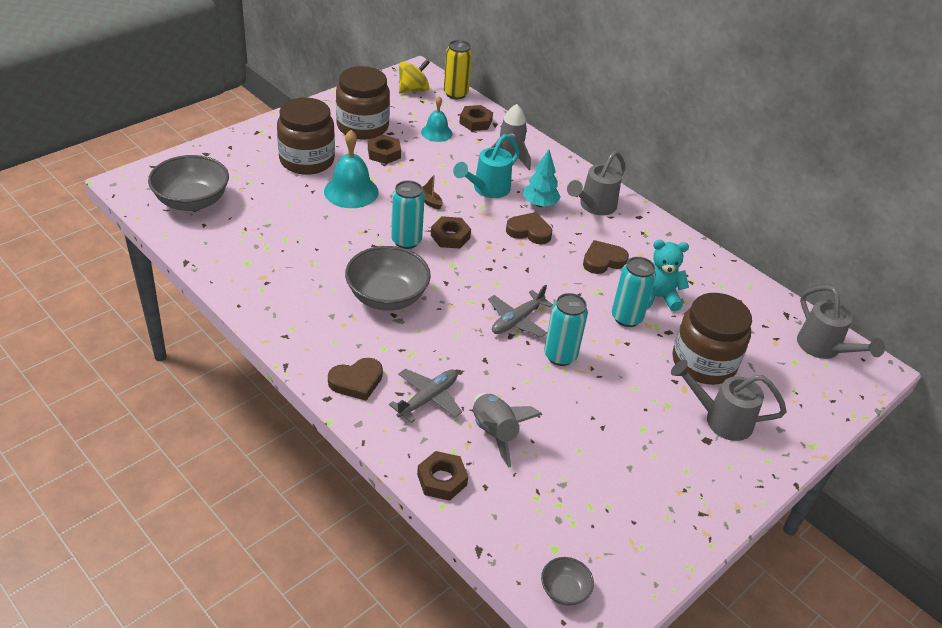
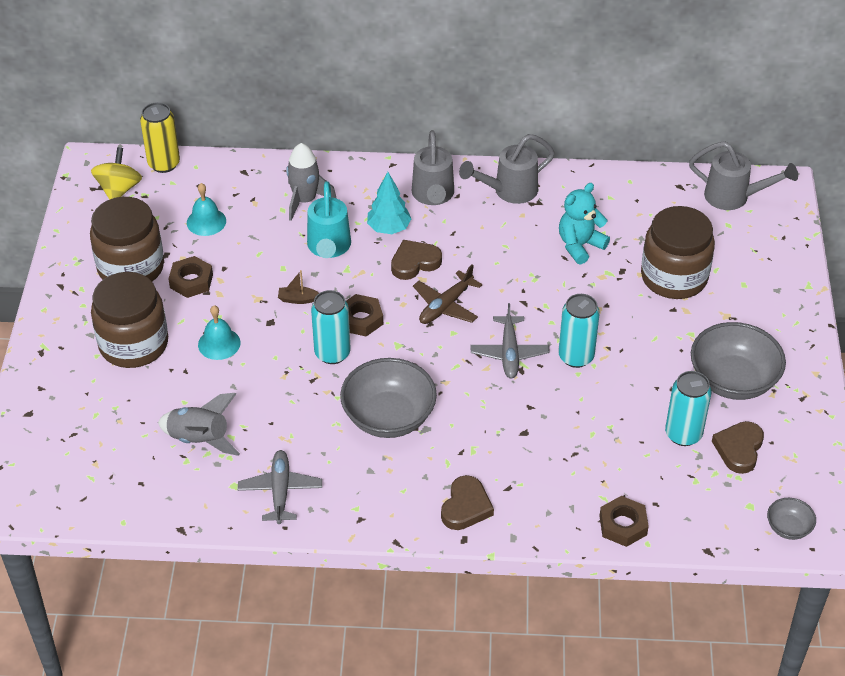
camera: 40 degrees left, 5 degrees up
grey bowl [148,155,229,211] -> grey bowl moved to [691,322,786,400]
turquoise bell [324,130,379,208] -> turquoise bell [198,305,240,360], size x0.63
grey plane [389,369,462,423] -> grey plane moved to [238,450,322,524]
brown nut [459,105,493,131] -> none
grey rocket [473,393,542,467] -> grey rocket moved to [158,393,240,456]
brown heart [583,240,629,274] -> brown heart moved to [712,421,764,474]
turquoise can [612,257,656,327] -> turquoise can moved to [665,371,712,446]
grey watering can [671,360,787,441] -> grey watering can moved to [459,134,555,204]
none -> brown plane [413,264,482,324]

